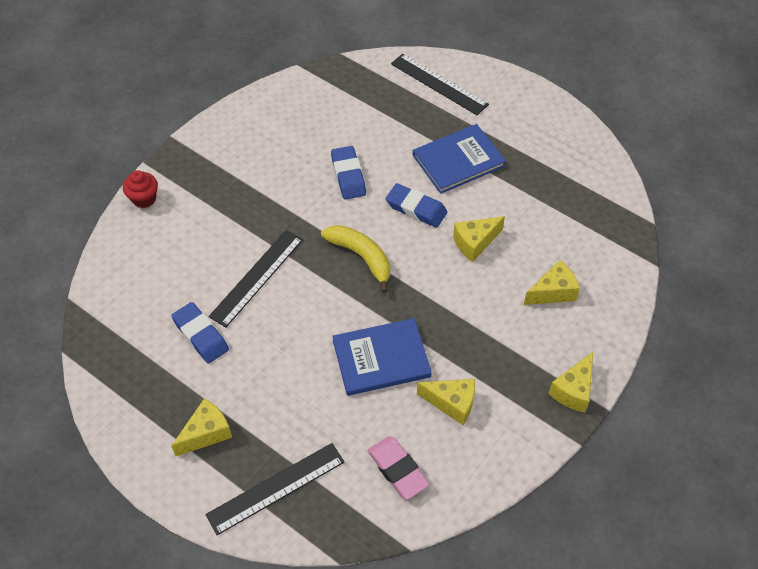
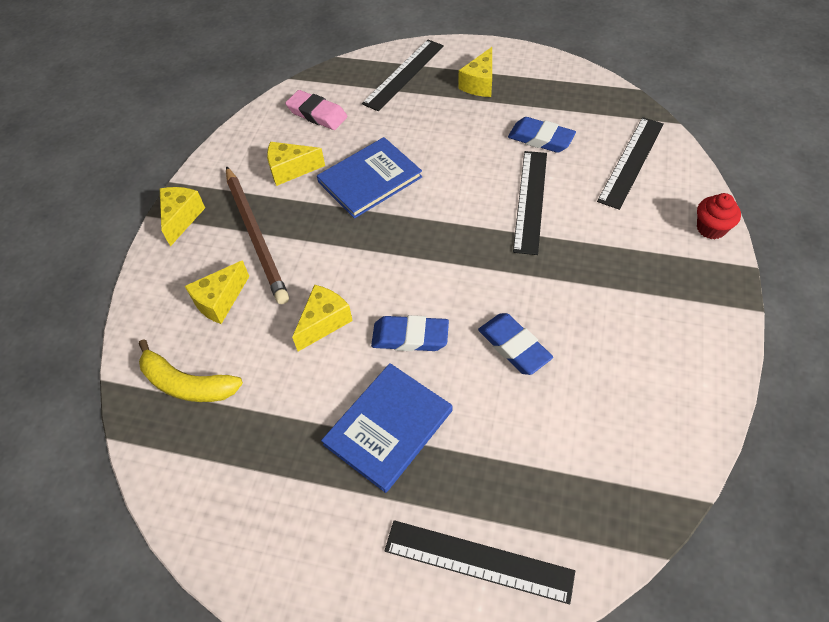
camera: 160 degrees right, 0 degrees up
yellow banana [321,225,390,293] -> yellow banana moved to [139,339,243,402]
none -> brown pencil [226,166,289,304]
none -> black ruler [597,117,664,210]

